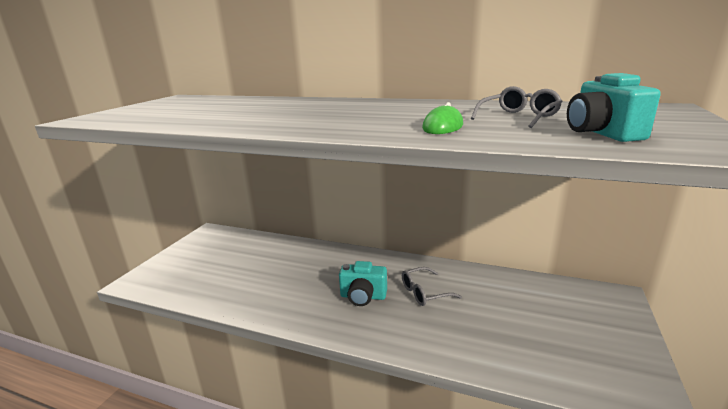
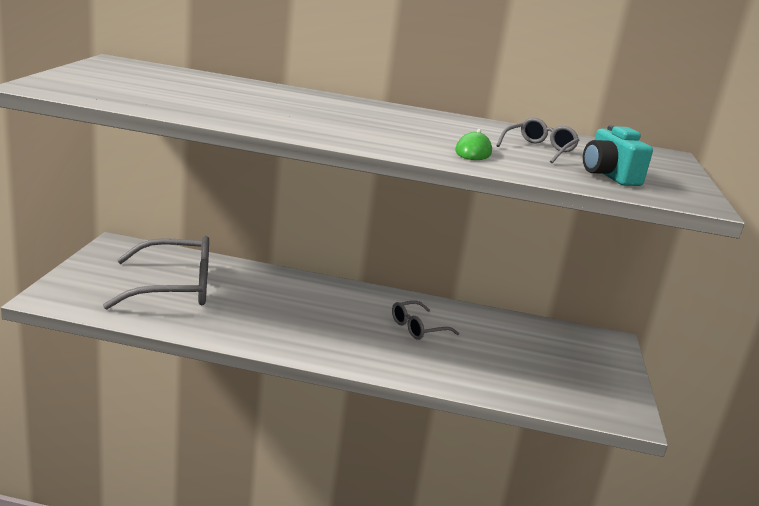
camera: 15 degrees left, 0 degrees up
turquoise camera [339,261,387,306] -> none
none -> grey glasses [103,236,209,310]

